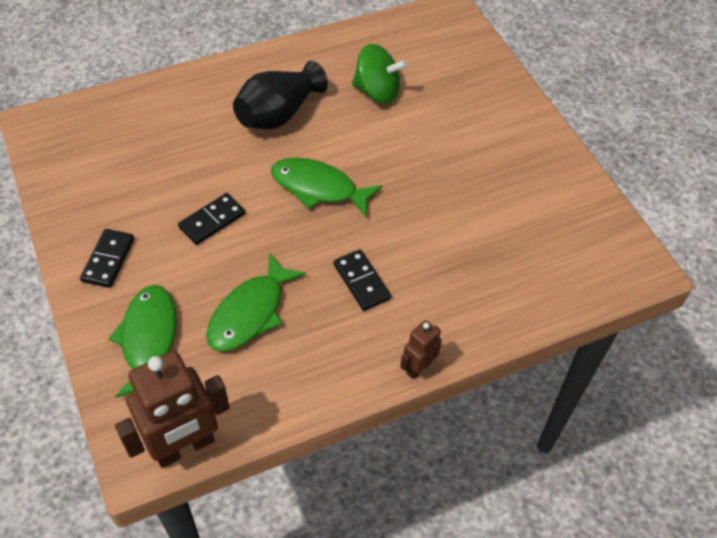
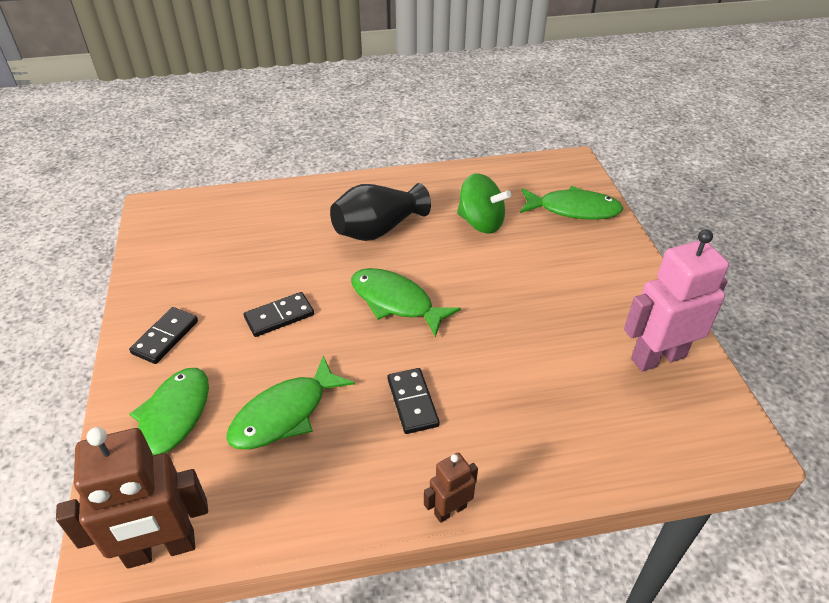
camera: 15 degrees right, 10 degrees down
none -> green fish [520,186,623,220]
none -> pink robot [624,229,729,372]

